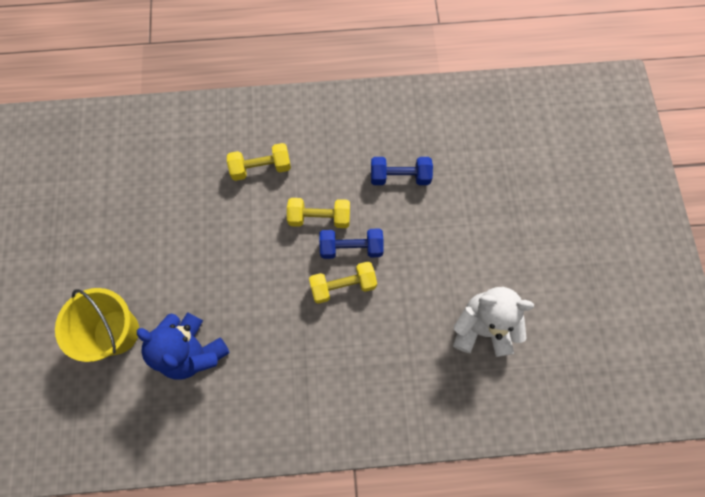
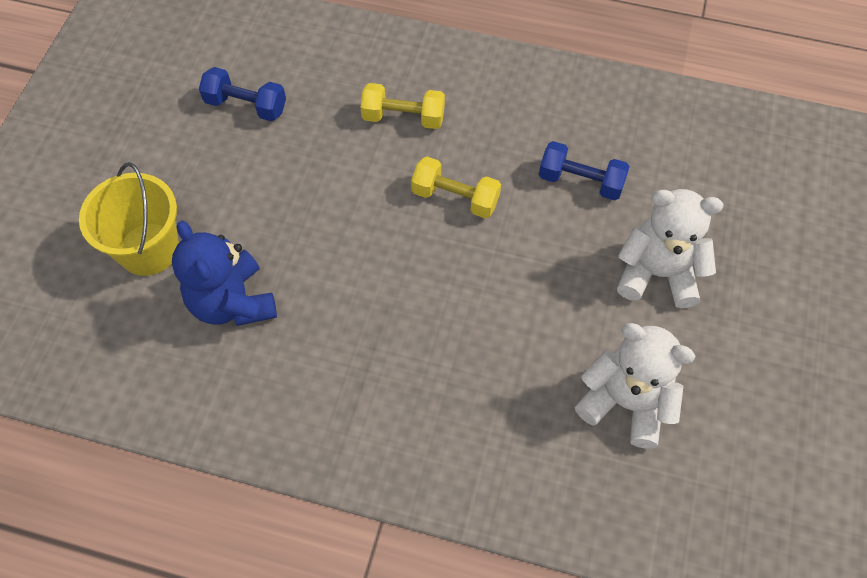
camera: 20 degrees right, 10 degrees down
yellow dumbbell [309,262,377,304] -> none
blue dumbbell [319,228,384,259] -> blue dumbbell moved to [199,67,286,121]
none -> white teddy bear [617,189,723,308]

